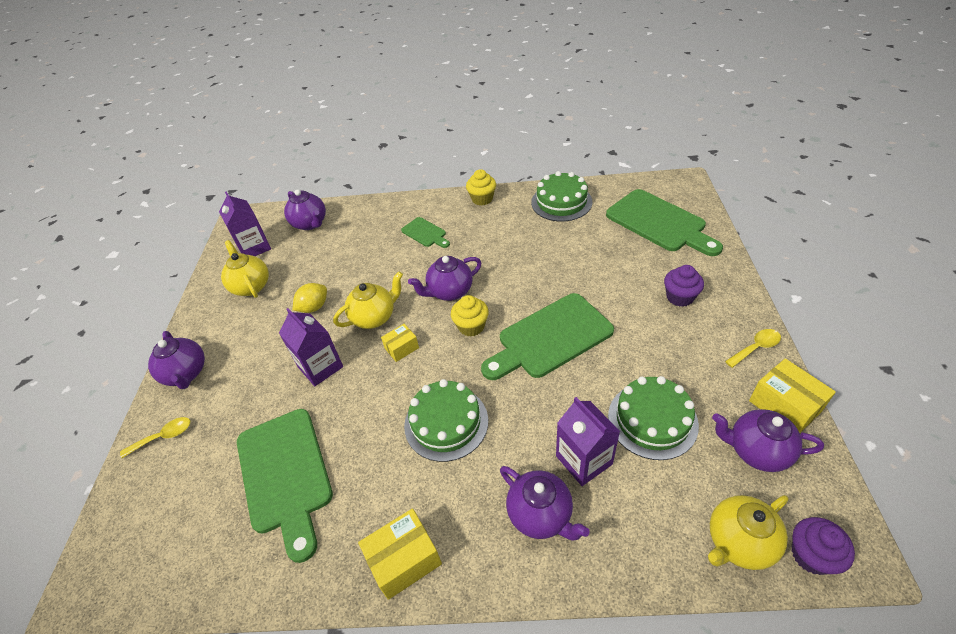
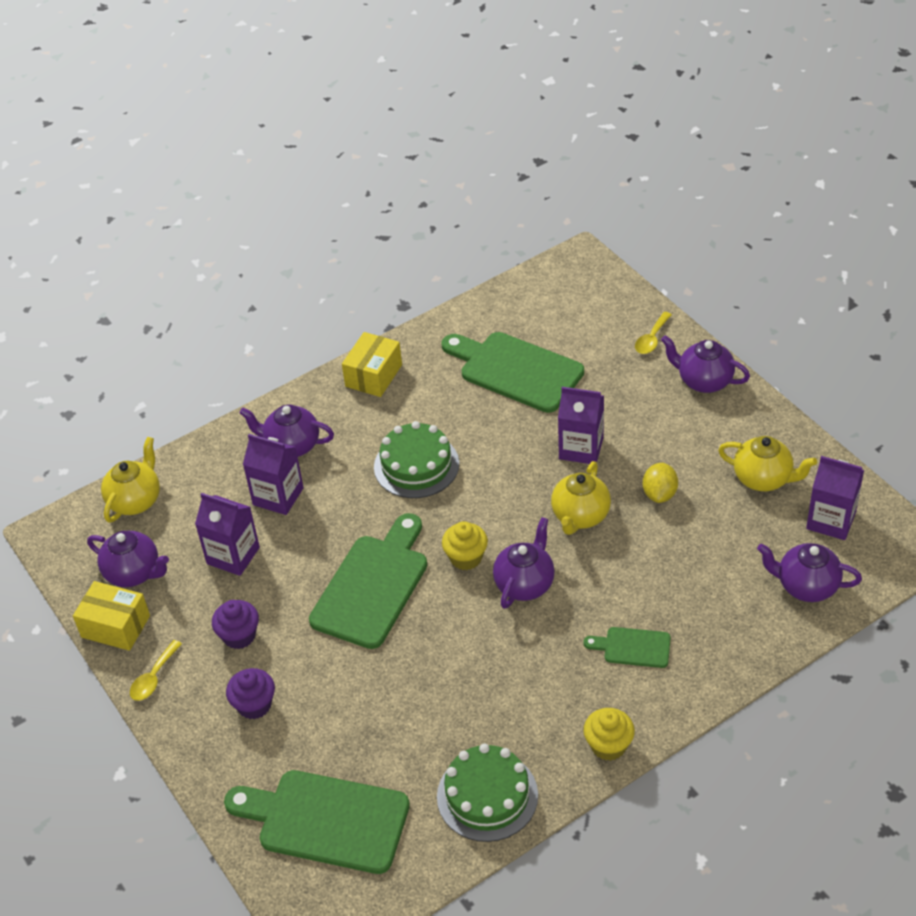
camera: 145 degrees right, 0 degrees up
yellow box [381,324,419,362] -> none
green cake [608,376,699,460] -> purple carton [195,493,260,576]
purple teapot [712,409,824,472] -> purple teapot turned 45 degrees clockwise [87,531,169,587]
purple cupcake [792,517,855,575] -> purple cupcake moved to [212,600,259,649]

